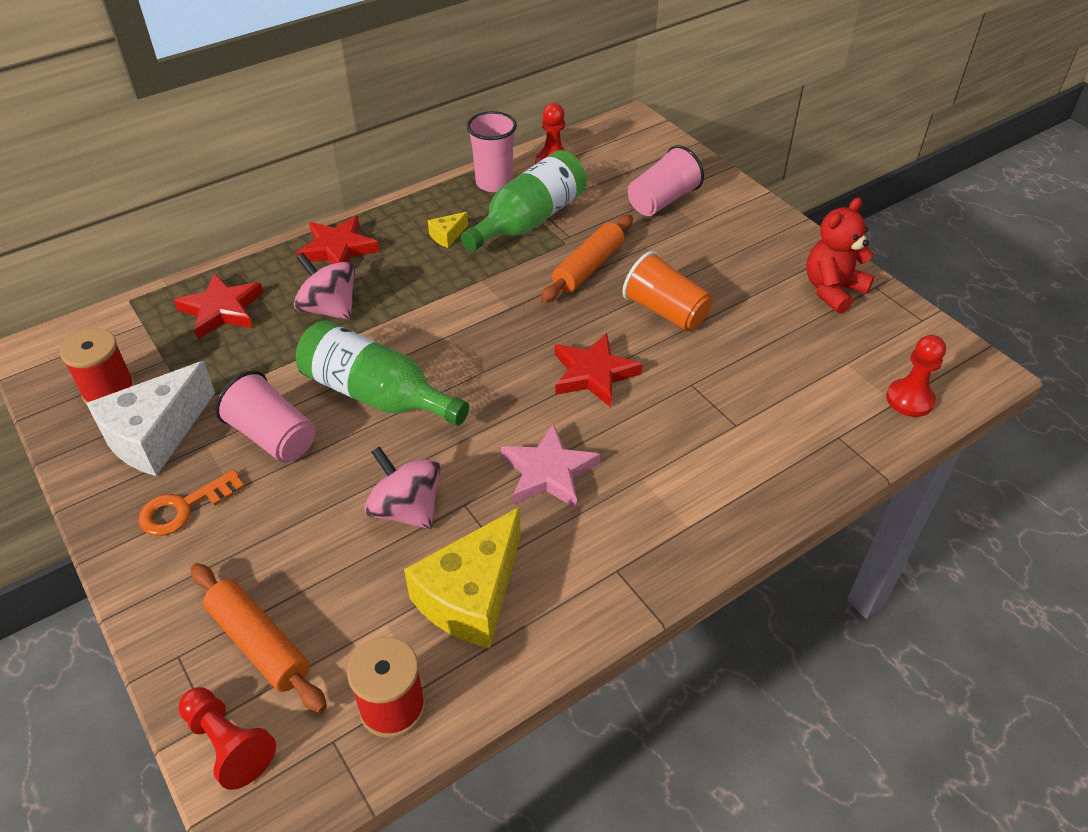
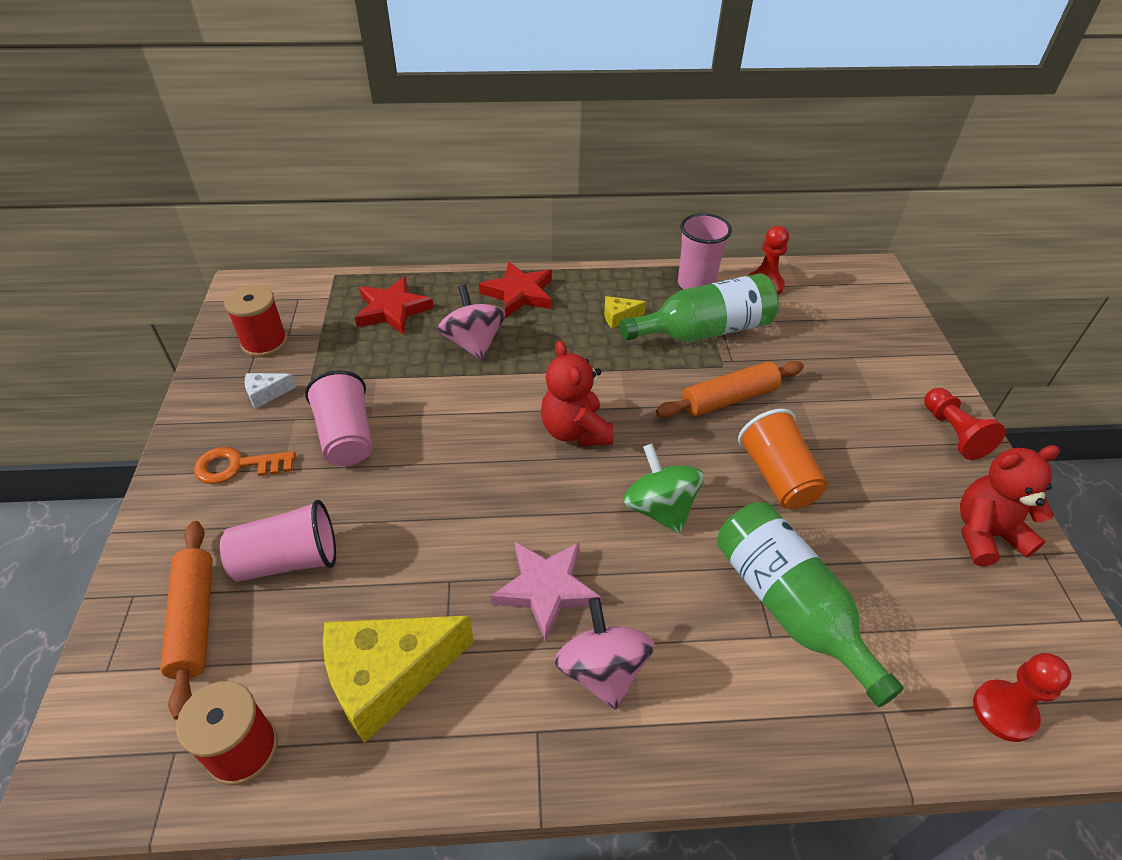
camera: 30 degrees right, 0 degrees up
white cheese [86,361,215,476] -> white cheese [245,373,296,409], size x0.44
red pawn [178,687,276,790] -> red pawn moved to [924,388,1006,460]
green bottle [296,320,469,426] -> green bottle moved to [717,502,904,707]
pink spinning top [364,446,441,529] -> pink spinning top moved to [555,597,655,710]
red star [555,333,643,407] -> green spinning top [623,444,704,534]
pink cup [628,145,704,216] -> pink cup moved to [220,500,336,582]
none -> red teddy bear [541,340,614,446]

